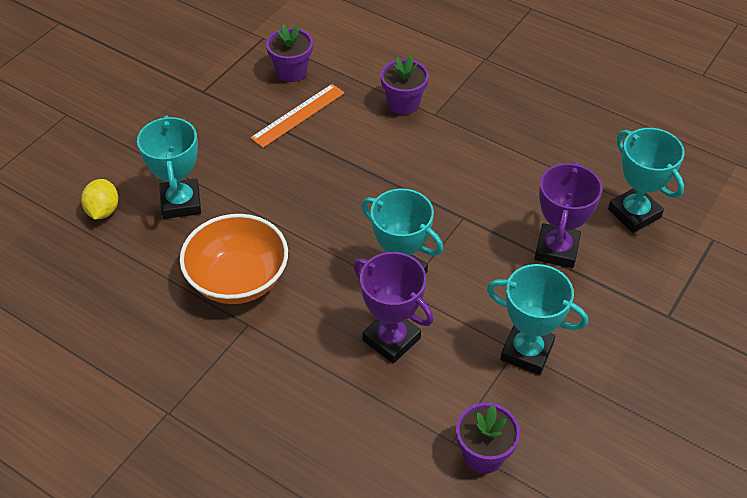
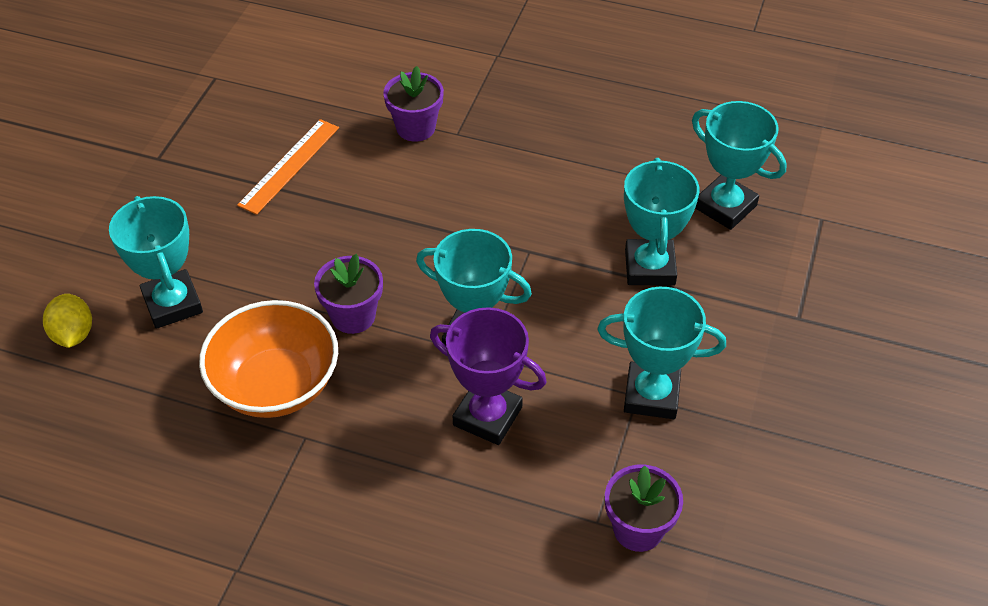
camera: 15 degrees left, 0 degrees up
purple flower pot [266,24,313,82] -> purple flower pot moved to [314,254,383,334]
purple trophy [534,162,602,268] -> turquoise trophy [624,158,700,286]

